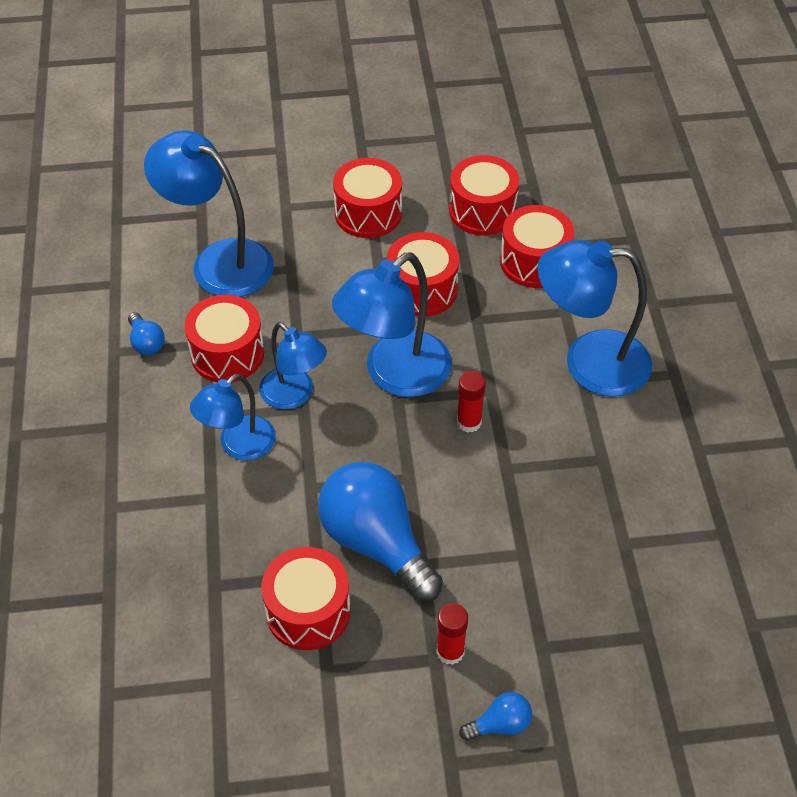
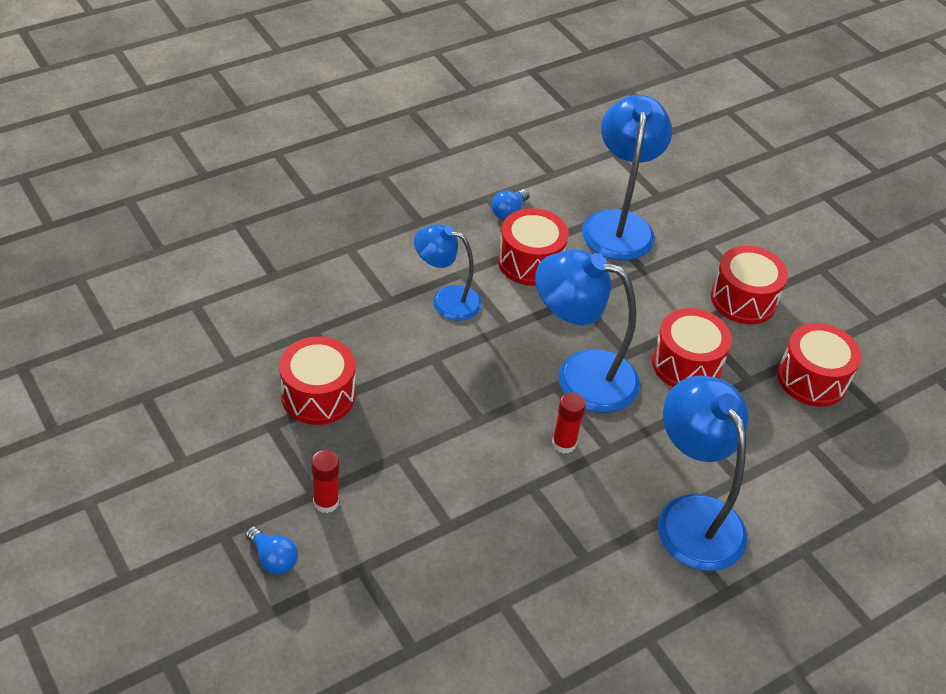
camera: 60 degrees right, 5 degrees down
blue lamp [259,322,327,410] -> none
blue light bulb [318,462,443,602] -> none
red drum [500,205,574,288] -> none

